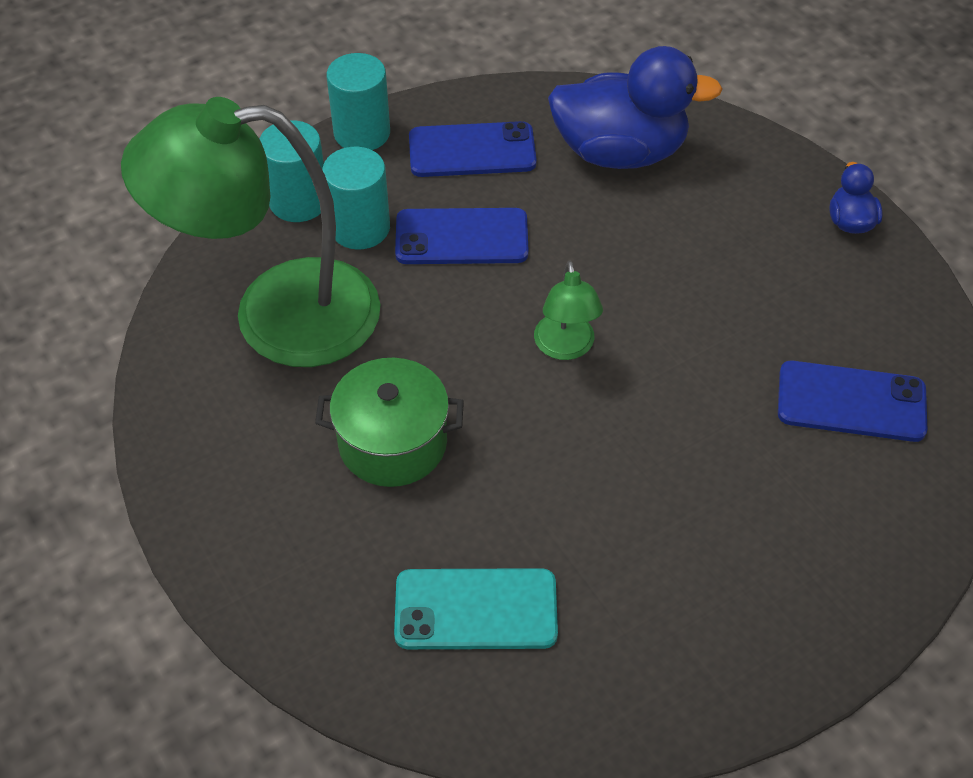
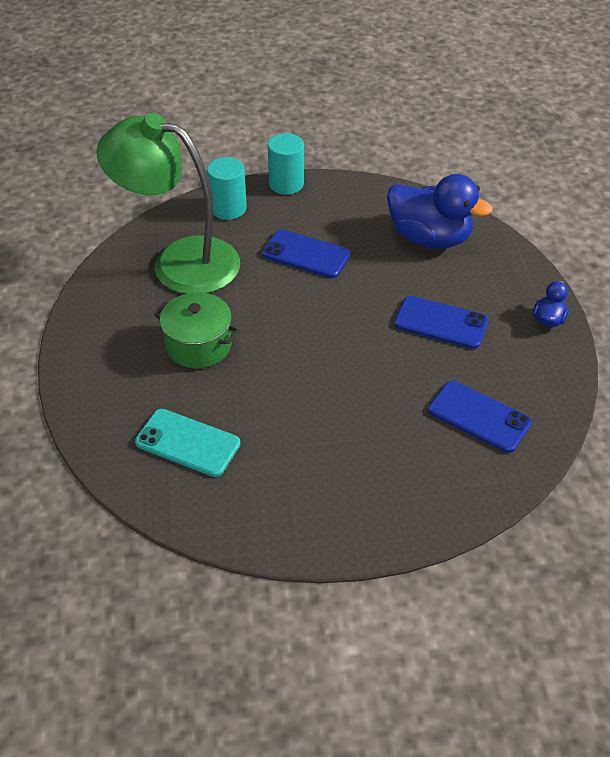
camera: 25 degrees right, 5 degrees down
turquoise cylinder [322,147,390,250] -> none
blue phone [409,121,537,177] -> blue phone moved to [394,296,489,349]
green lamp [534,260,603,360] -> none

